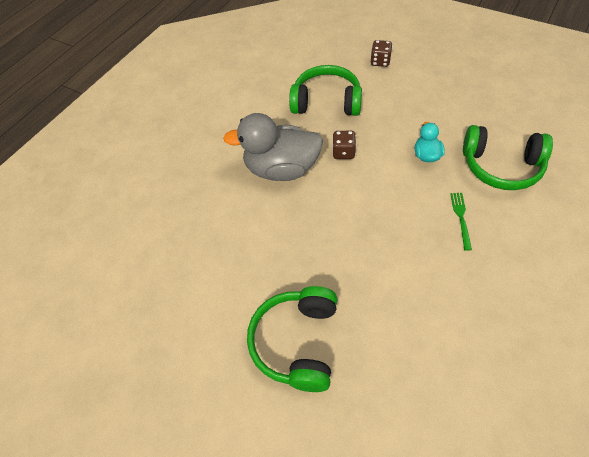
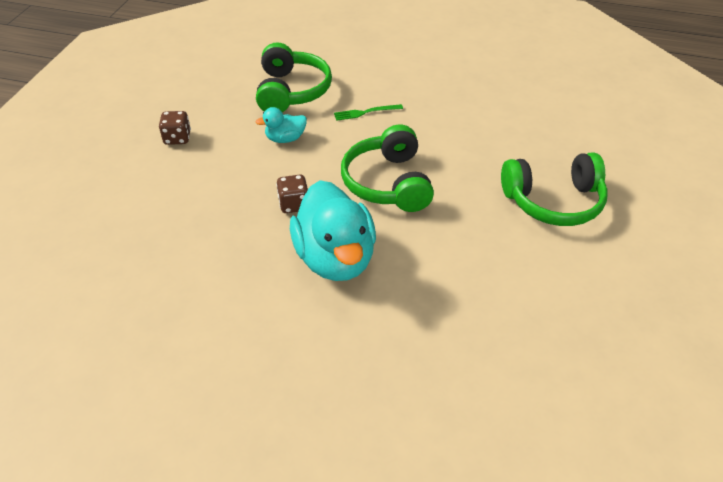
camera: 110 degrees left, 10 degrees down
grey duck [223,113,323,181] -> turquoise duck [290,180,376,281]
green headphones [289,65,362,116] -> green headphones moved to [341,125,434,212]
brown dice [370,40,393,67] -> brown dice moved to [159,111,191,145]

